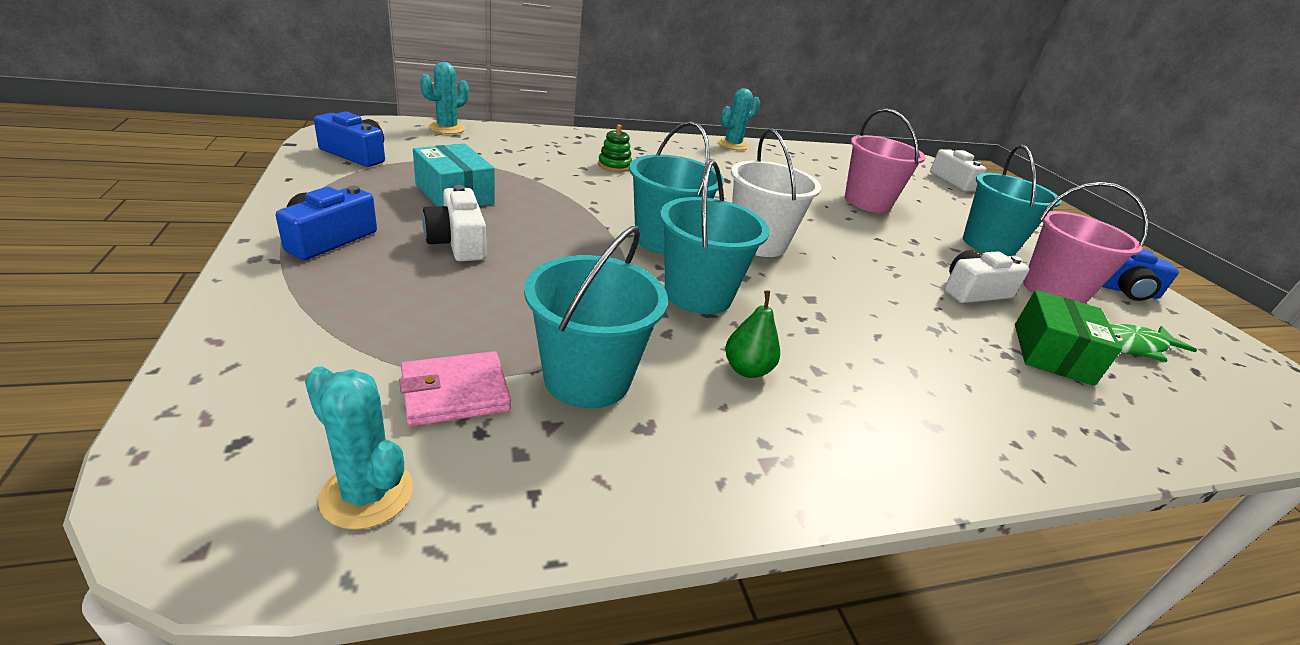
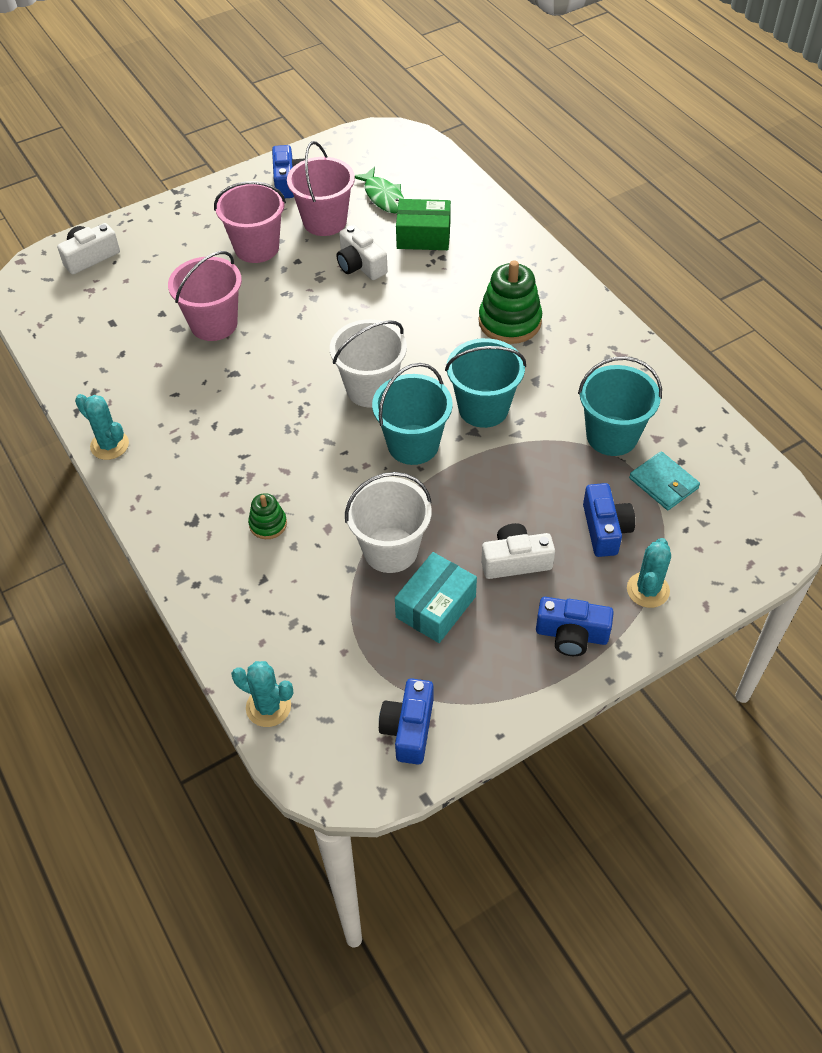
camera: 100 degrees left, 20 degrees up
turquoise cactus [305,366,413,530] -> turquoise cactus moved to [627,538,671,608]
pink wallet [399,351,511,426] -> turquoise wallet [629,451,700,510]
white camera [422,185,486,261] -> white camera turned 150 degrees counterclockwise [481,523,555,579]
green pear [725,291,780,378] -> none
turquoise bucket [963,145,1061,256] -> pink bucket [214,181,286,263]
none -> white bucket [345,472,432,573]
none -> green stacking toy [479,260,542,344]
none -> blue camera [583,483,635,557]

